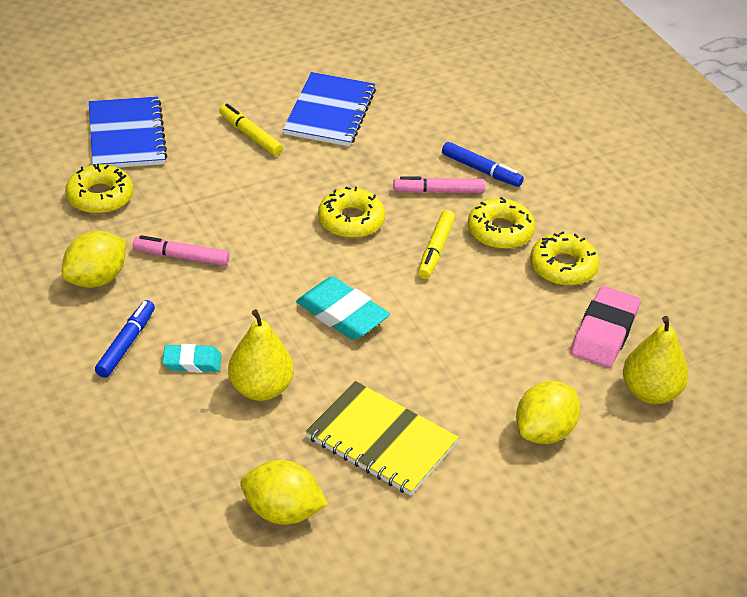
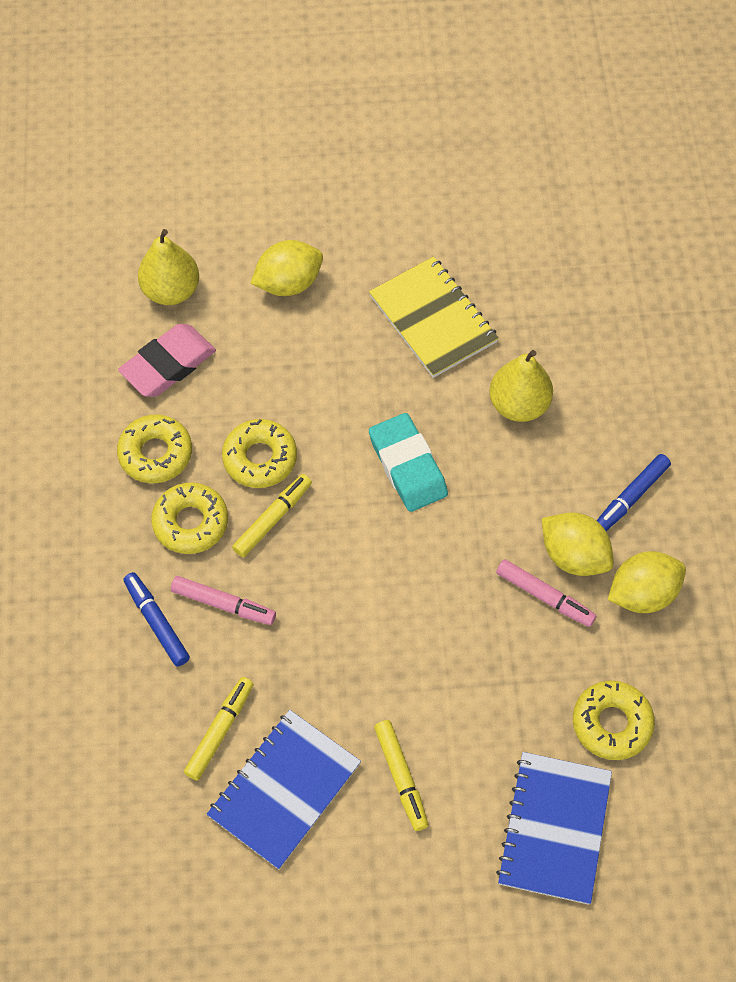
camera: 155 degrees left, 20 degrees up
turquoise eraser [162,344,222,372] -> none
yellow lemon [240,460,328,525] -> yellow lemon moved to [542,513,614,576]
yellow donut [318,187,385,238] -> yellow donut moved to [222,419,297,488]
none -> yellow marker [184,677,253,781]

